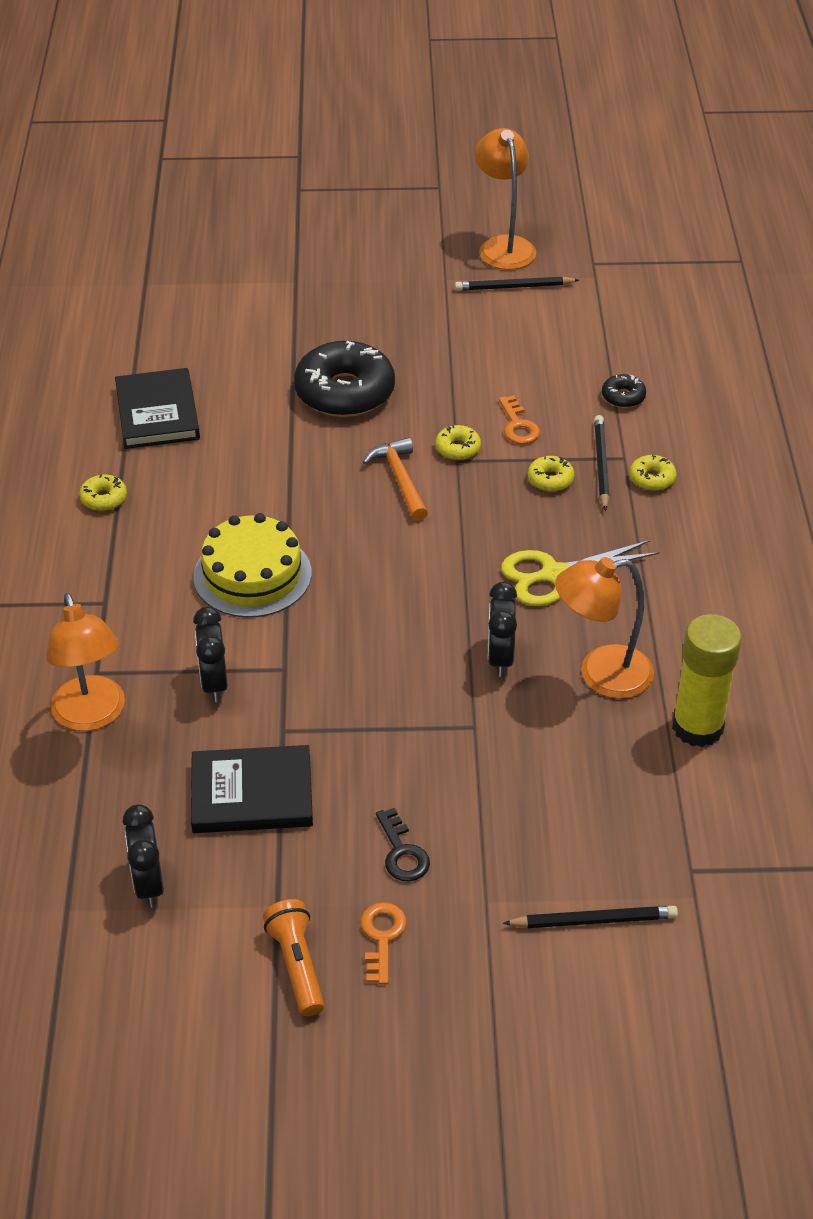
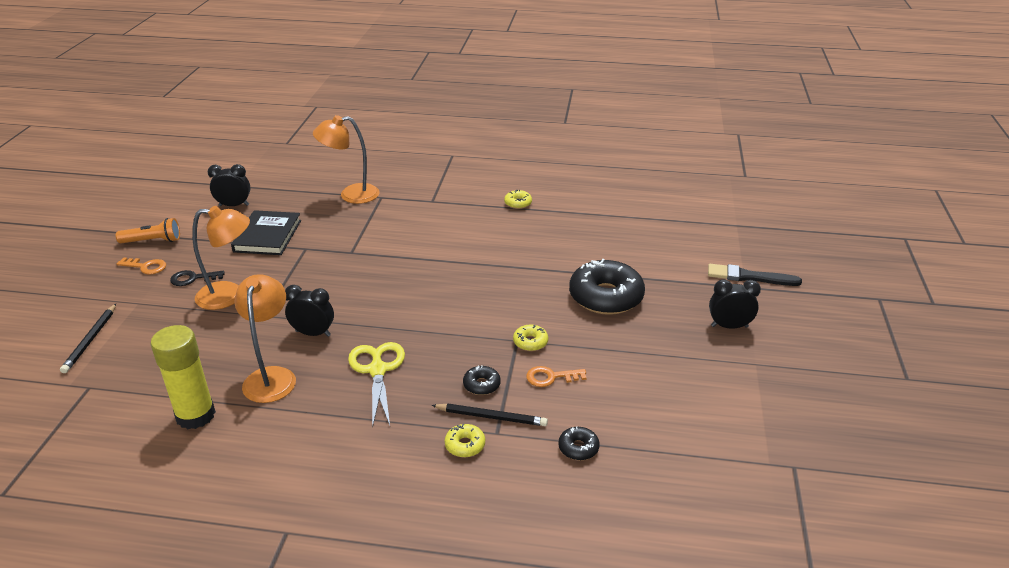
camera: 100 degrees right, 10 degrees down
black book [115,368,200,449] -> none
yellow cake [193,513,312,618] -> none
black clock [193,607,228,702] -> black clock moved to [709,280,761,329]
orange hammer [363,437,428,521] -> none
black pencil [455,276,579,291] -> none
orange lamp [475,128,536,270] -> orange lamp moved to [192,206,250,310]
yellow donut [528,456,574,492] -> black donut [463,365,500,395]
none -> black brush [708,264,802,286]

